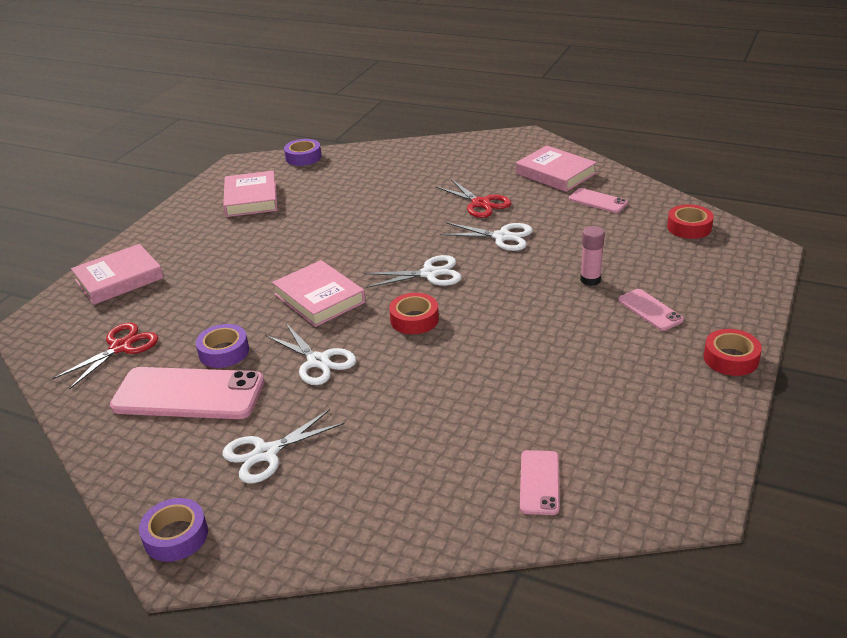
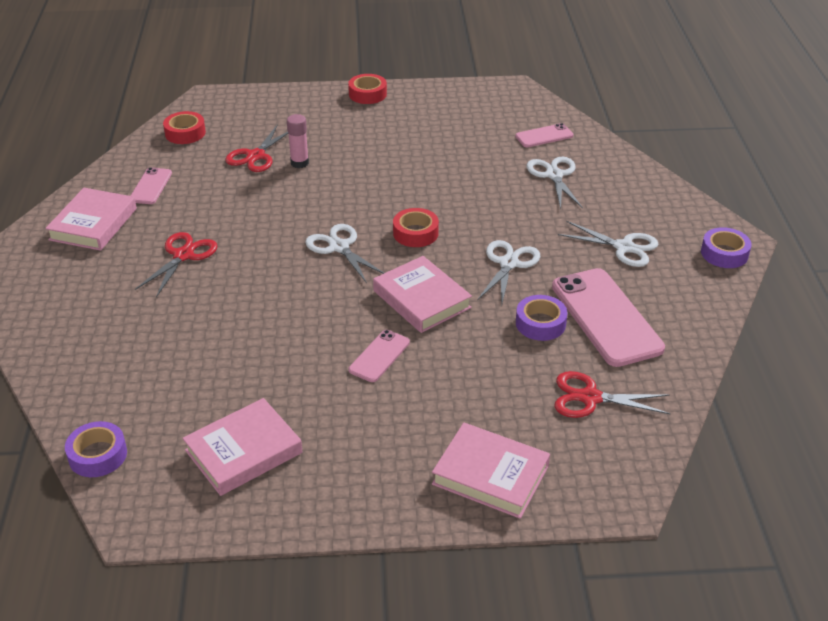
camera: 120 degrees left, 5 degrees up
pink book [272,260,366,327] -> pink book turned 60 degrees counterclockwise [373,256,472,333]
white scissors [440,222,533,251] -> white scissors moved to [526,157,583,209]
pink phone [618,289,684,331] -> pink phone moved to [349,330,410,382]
none -> red scissors [225,124,288,172]

